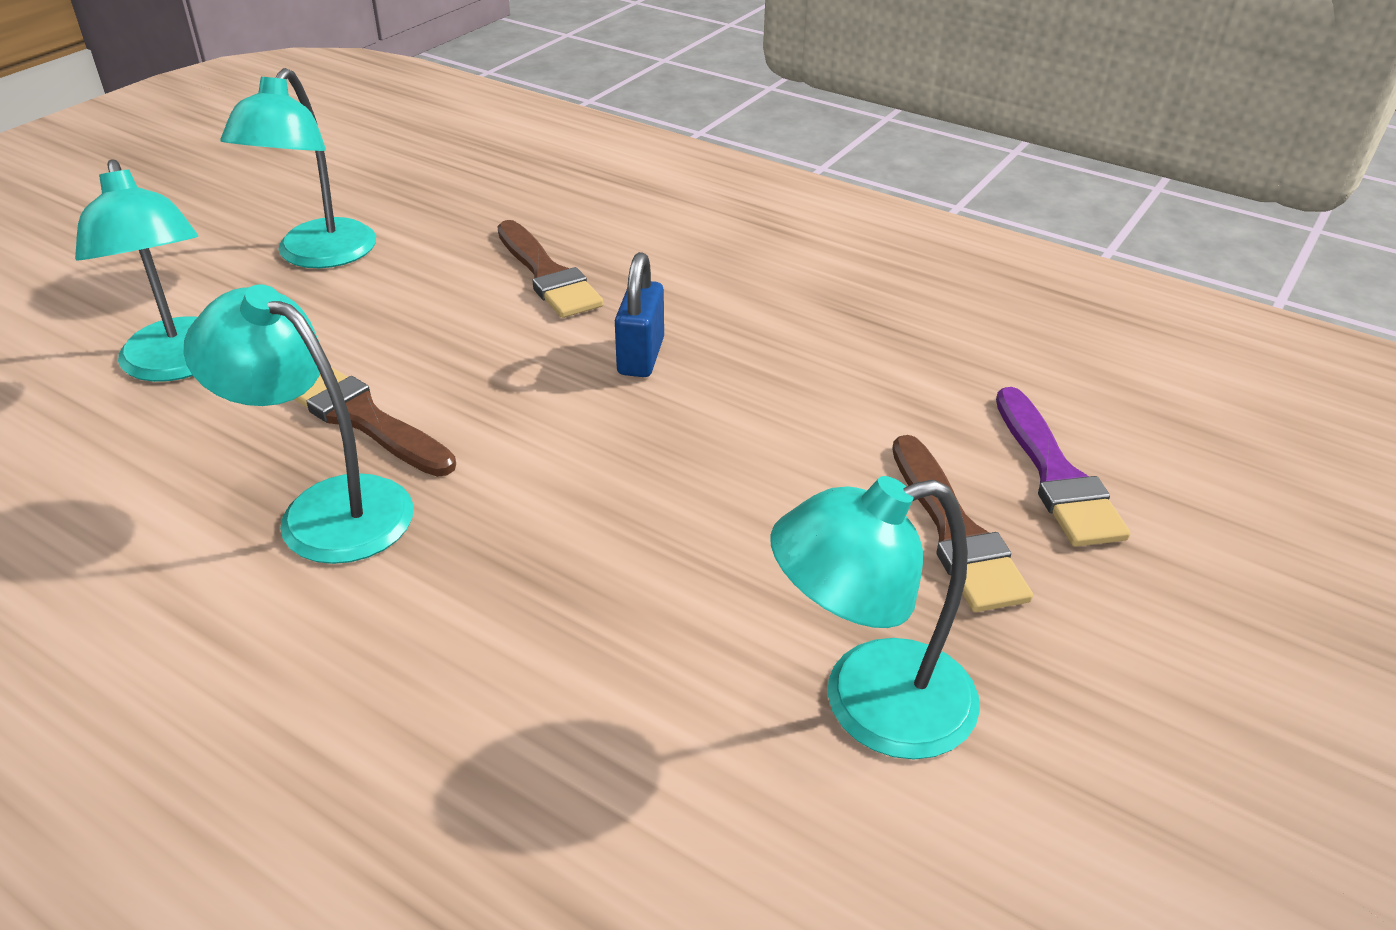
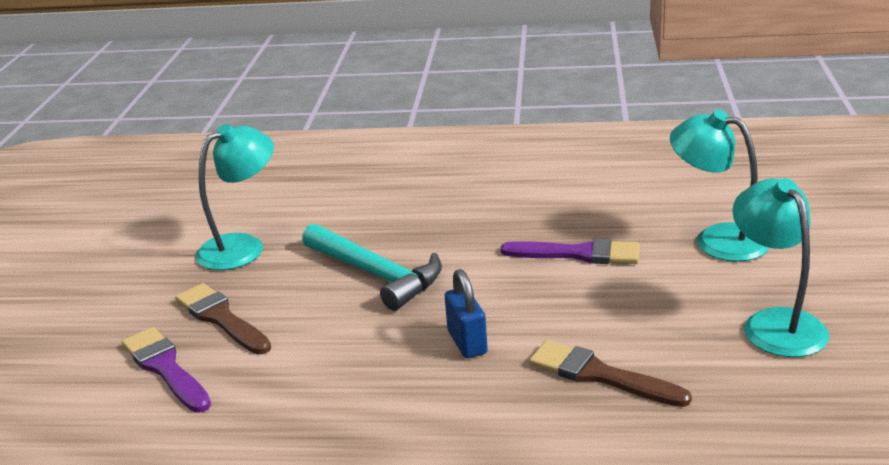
camera: 155 degrees right, 10 degrees down
turquoise lamp [184,284,414,564] -> none
brown brush [294,367,456,477] -> purple brush [501,238,640,264]
none -> turquoise hammer [302,224,442,311]

